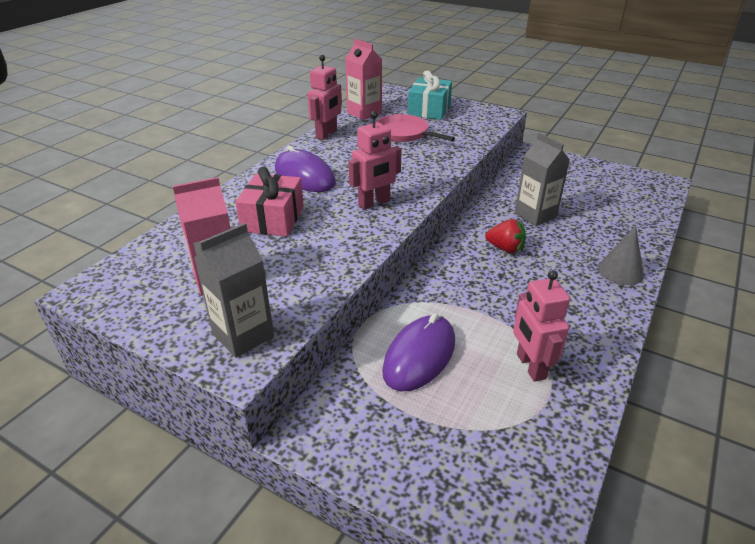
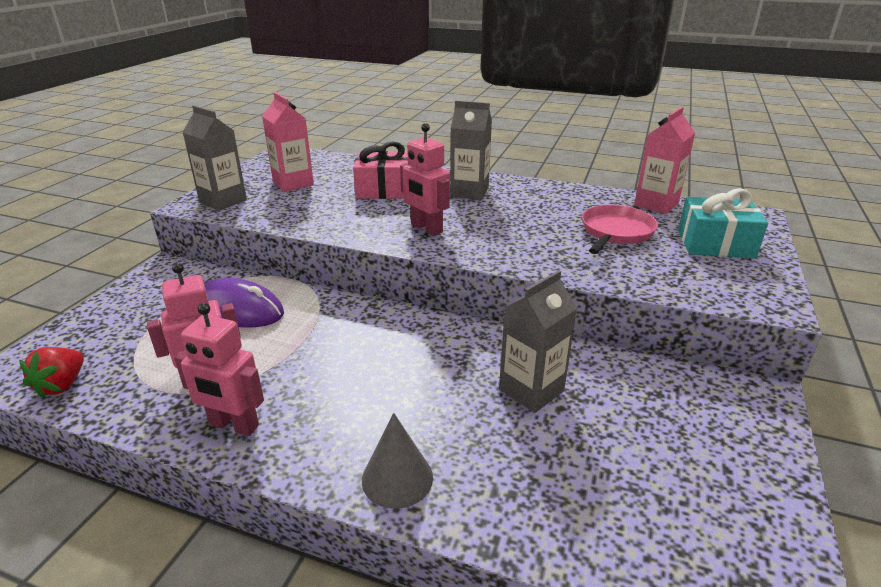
camera: 80 degrees right, 5 degrees down
purple mouse [275,146,336,192] -> grey carton [450,101,492,200]
pink robot [307,55,342,140] -> pink robot moved to [174,303,264,436]
red strawberry [485,219,526,253] -> red strawberry moved to [19,347,84,399]

